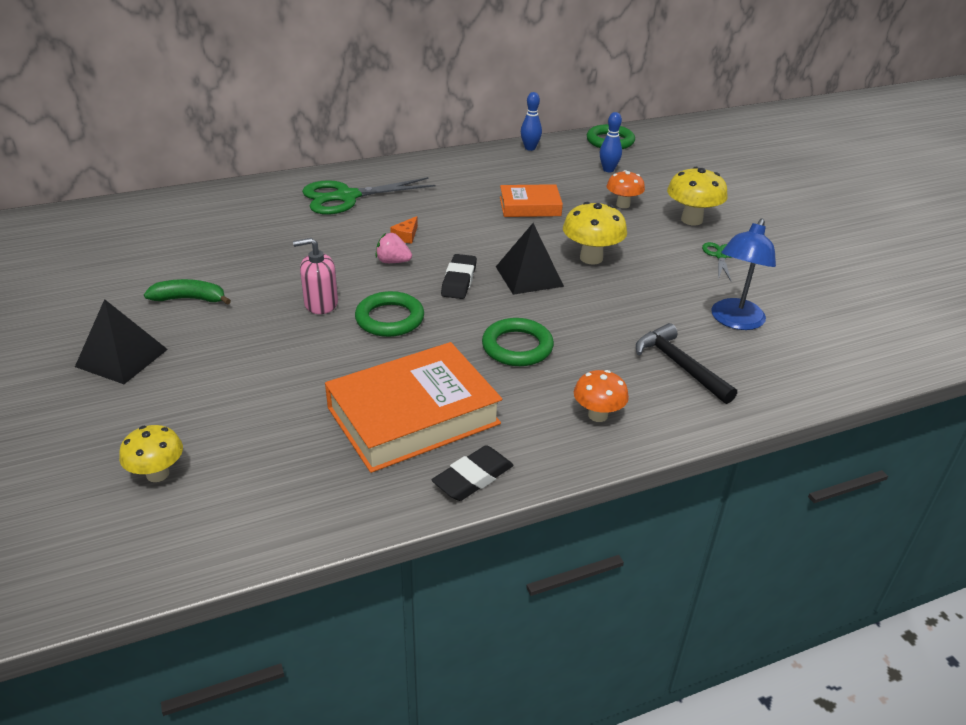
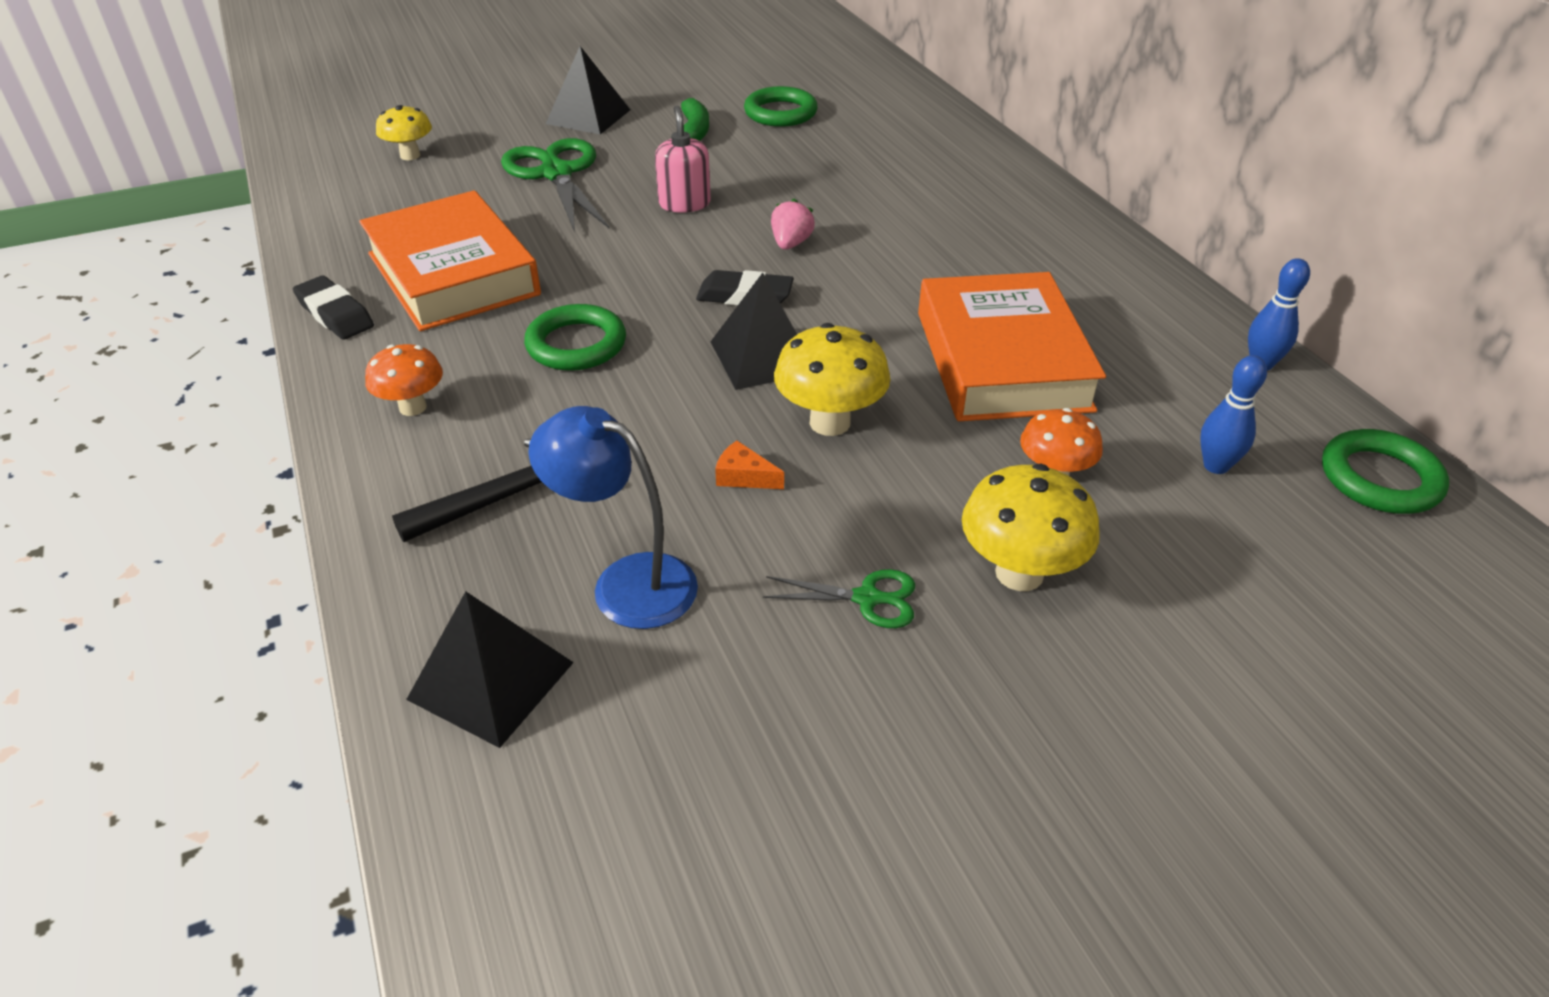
camera: 90 degrees right, 5 degrees up
green scissors [302,177,436,215] -> green scissors moved to [501,138,609,232]
green ring [355,291,424,337] -> green ring moved to [744,86,818,127]
orange cheese [390,216,418,244] -> orange cheese moved to [715,441,784,489]
orange book [500,184,563,217] -> orange book [918,272,1106,421], size x1.74
none -> black pyramid [406,591,574,748]

